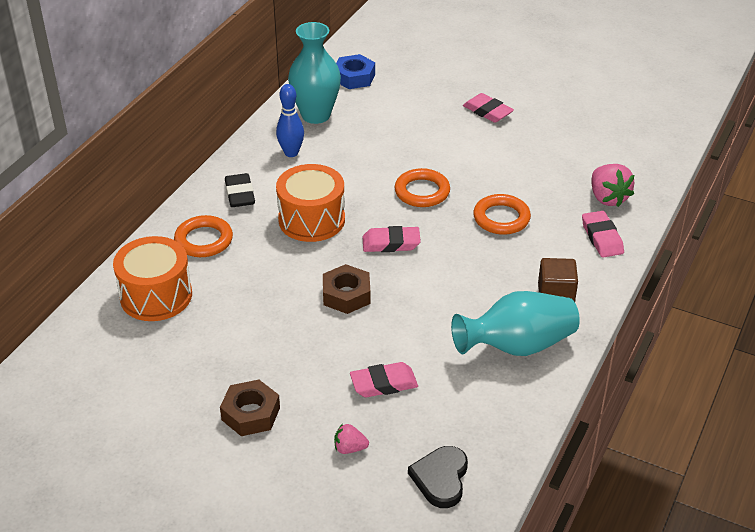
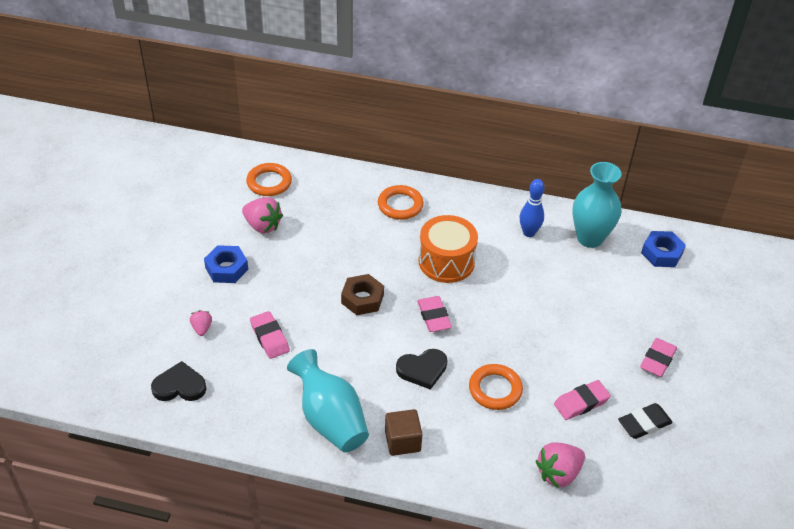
camera: 75 degrees right, 5 degrees up
orange drum [113,236,192,321] -> none
brown nut [220,380,280,436] -> blue nut [204,245,248,283]
black eraser [225,173,255,207] -> black eraser moved to [618,403,673,439]
orange ring [394,168,450,207] -> orange ring moved to [246,163,292,196]
pink eraser [582,211,624,257] -> pink eraser moved to [554,380,611,420]
none -> pink strawberry [242,197,283,234]
none -> black heart [396,349,447,390]

